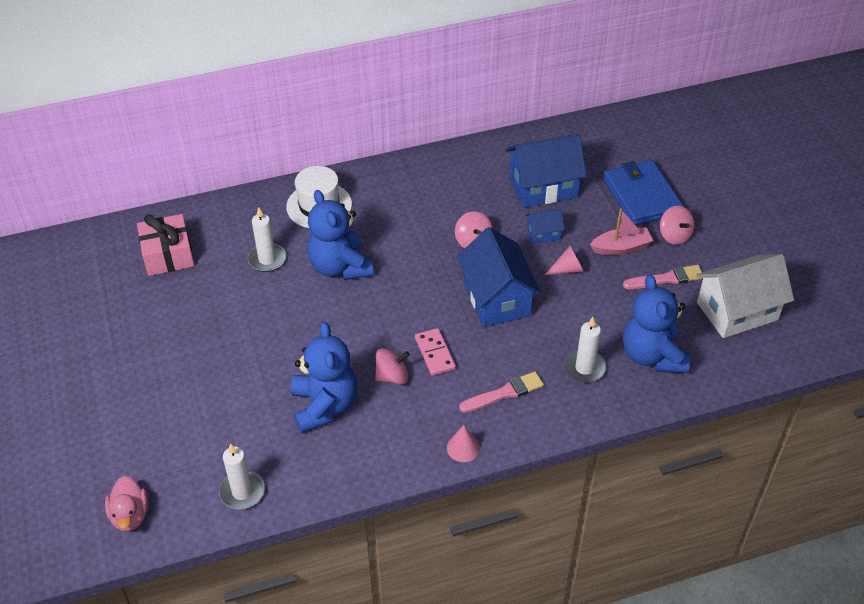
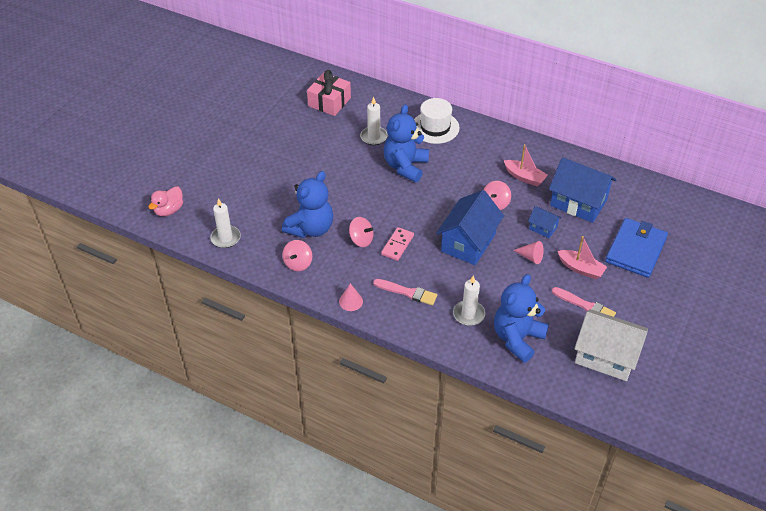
camera: 45 degrees right, 0 degrees up
pink spinning top [660,206,694,245] -> pink spinning top moved to [282,240,312,271]
none -> pink boat [504,144,548,186]

